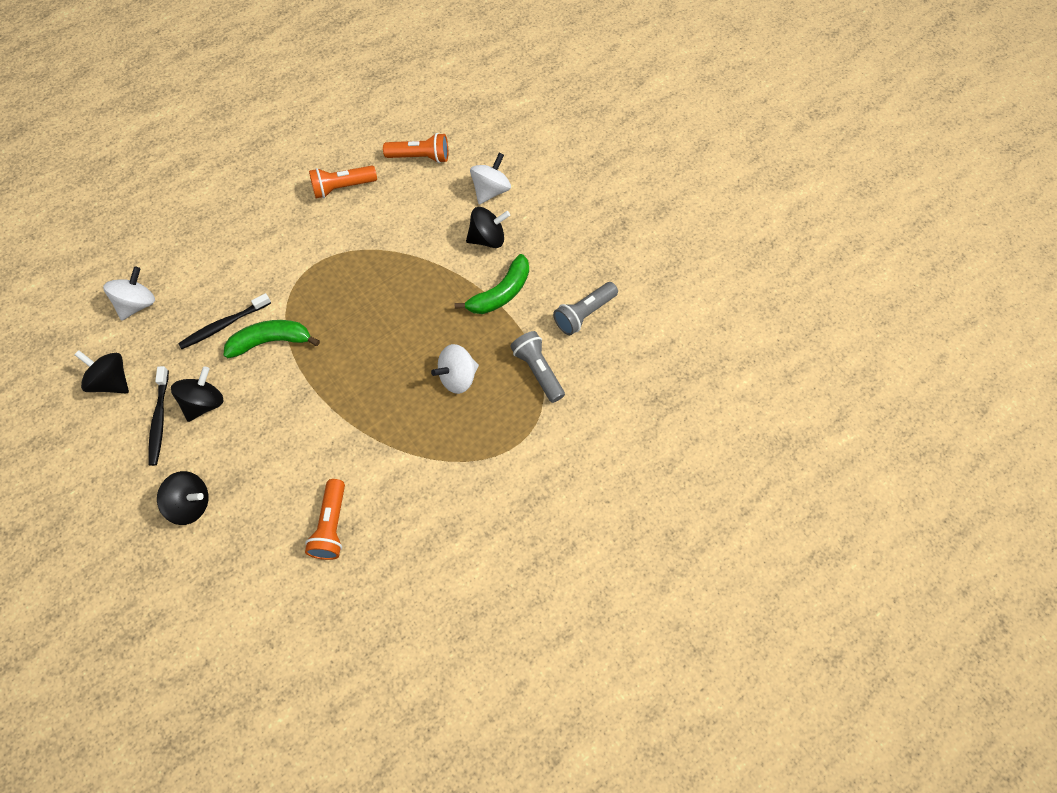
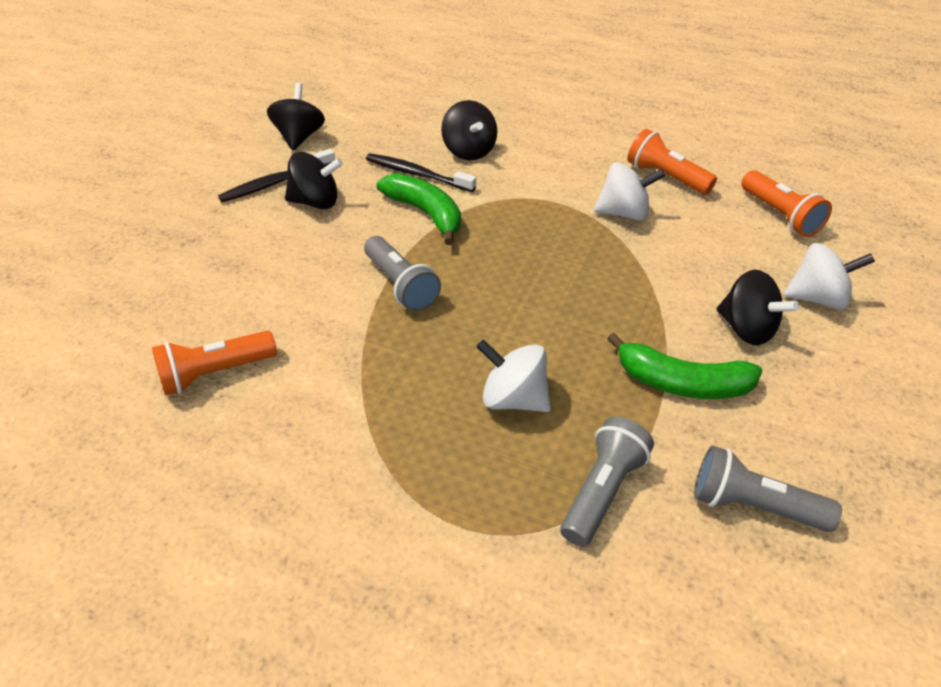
camera: 60 degrees right, 20 degrees down
white spinning top [103,267,155,321] -> white spinning top moved to [594,162,665,221]
black spinning top [157,471,209,525] -> black spinning top moved to [441,100,497,160]
none -> grey flashlight [364,236,441,312]

